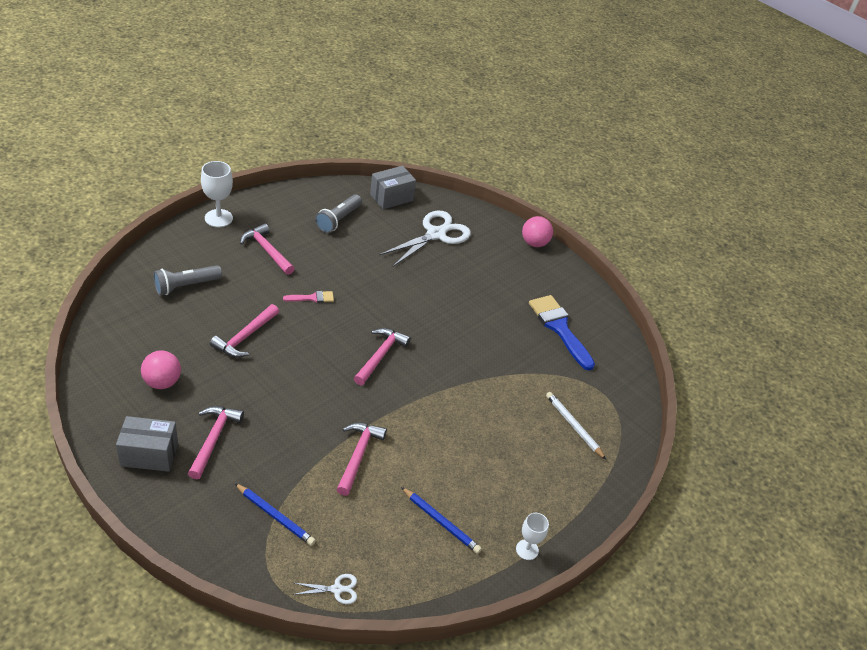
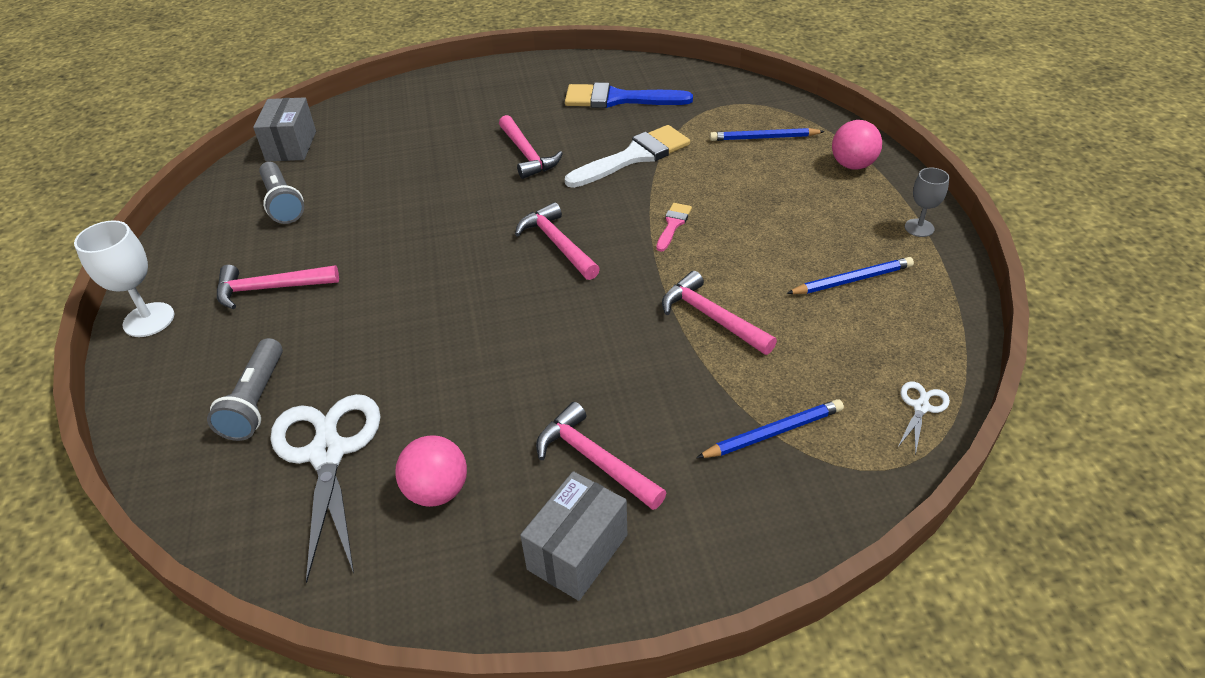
camera: 50 degrees left, 0 degrees up
pink hammer [210,304,279,358] -> pink hammer moved to [499,115,563,179]
pink brush [283,291,334,303] -> pink brush moved to [656,203,692,252]
white scissors [379,211,471,266] -> white scissors moved to [270,394,380,583]
white goblet [516,513,549,560] -> grey goblet [905,168,949,237]
pink ball [522,216,553,247] -> pink ball moved to [832,120,882,170]
white pencil [546,392,606,460] -> blue pencil [710,128,825,141]
none -> white brush [565,125,690,188]

